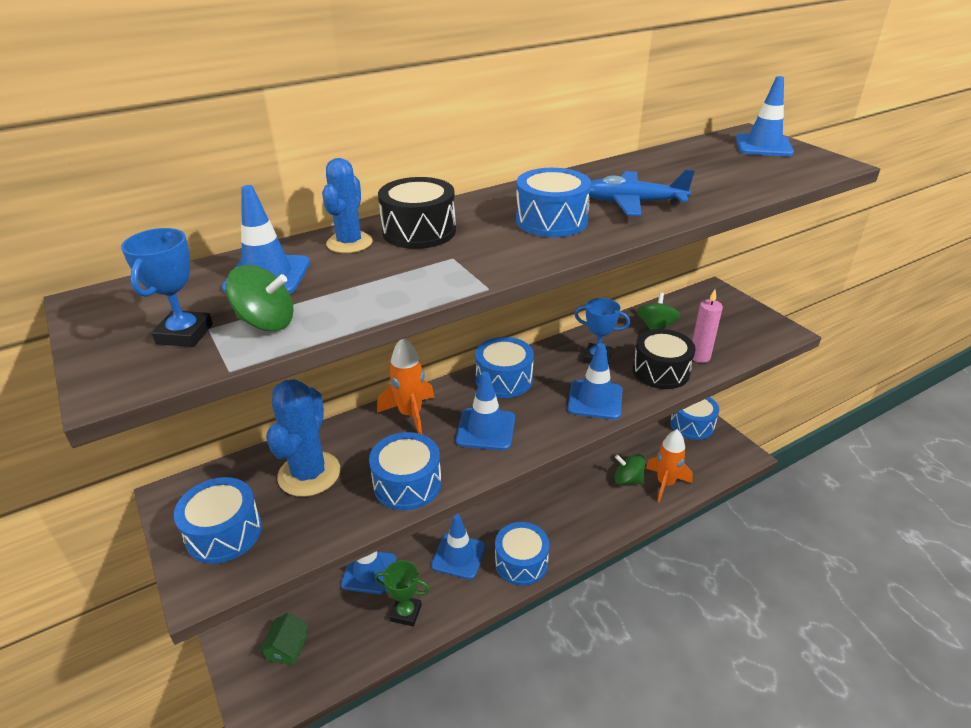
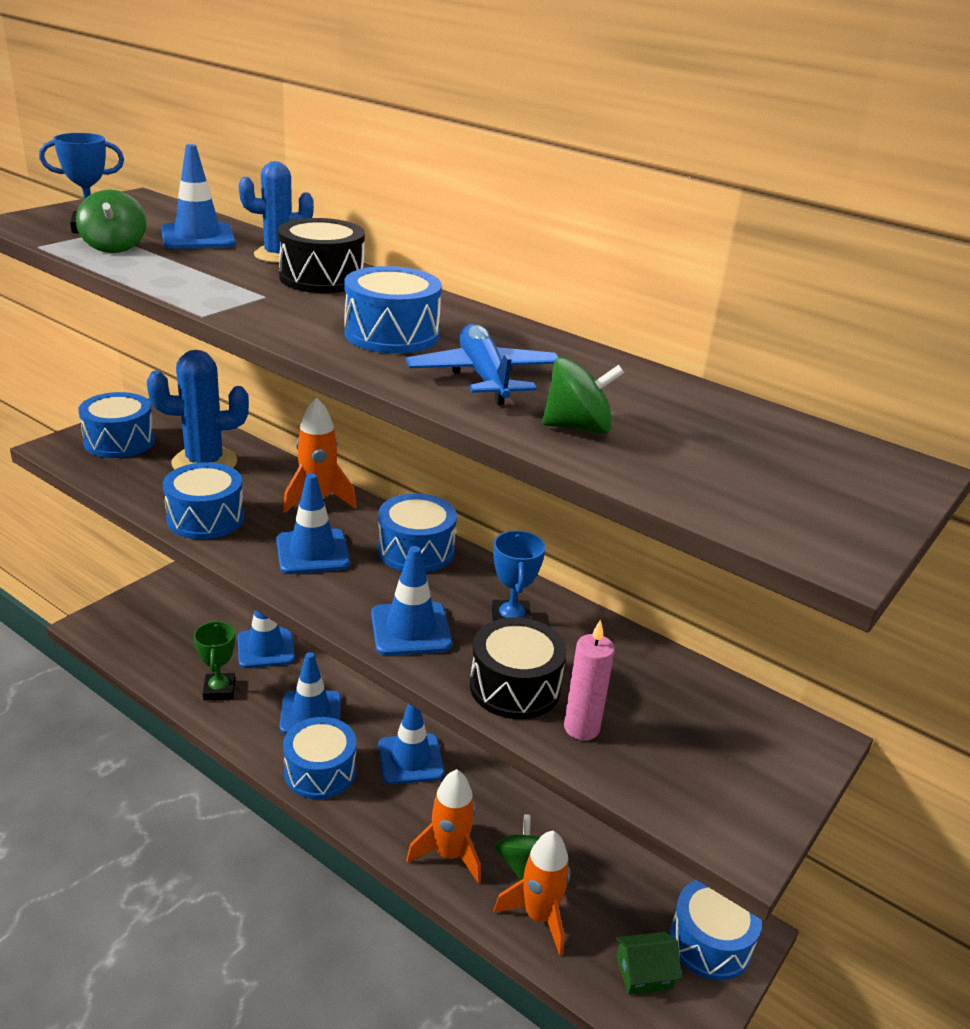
camera: 65 degrees right, 5 degrees down
green house [259,613,309,666] -> green house moved to [616,932,682,995]
green spinning top [637,293,680,330] -> green spinning top moved to [542,357,624,434]
blue traffic cone [736,76,794,156] -> blue traffic cone moved to [378,704,444,785]
none -> orange rocket [406,769,481,883]

